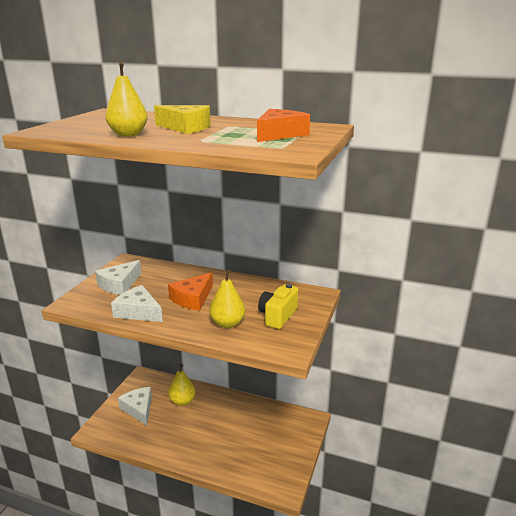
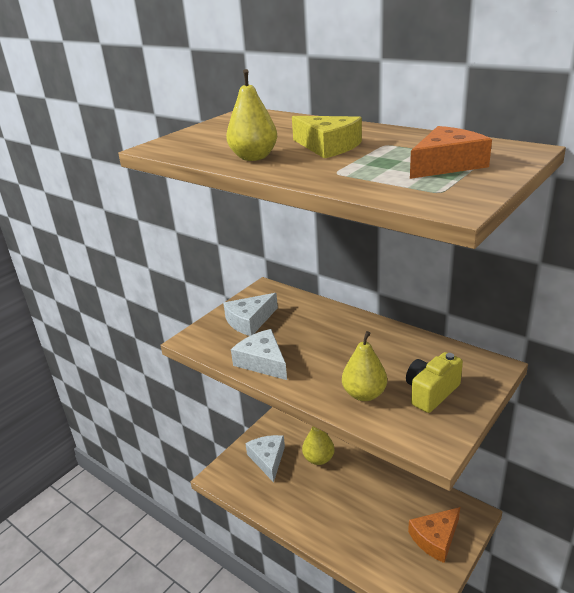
camera: 20 degrees right, 5 degrees up
orange cheese [168,272,213,311] -> orange cheese moved to [408,507,460,563]

